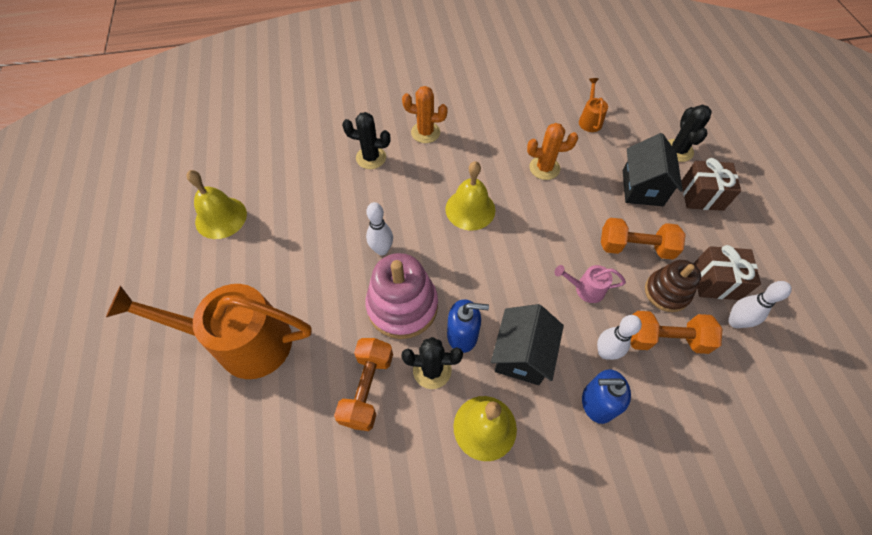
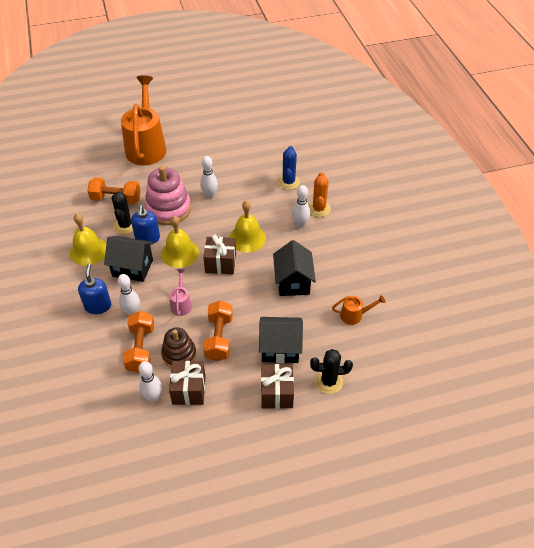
camera: 85 degrees right, 10 degrees down
yellow bell [186,170,247,239] -> yellow bell moved to [161,216,199,268]
black cactus [342,112,390,169] -> blue cactus [278,146,300,190]
orange cactus [527,123,578,180] -> black house [273,240,316,296]
none -> brown gift [203,234,236,275]
none -> white bowling pin [292,185,310,228]

